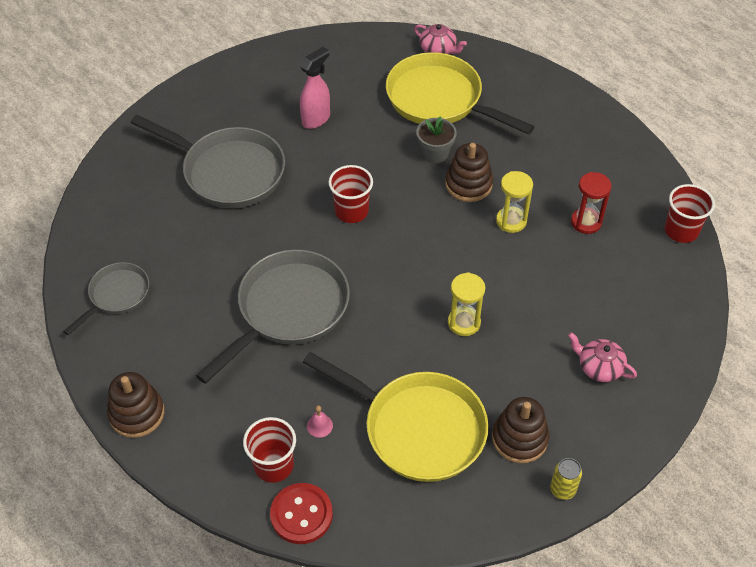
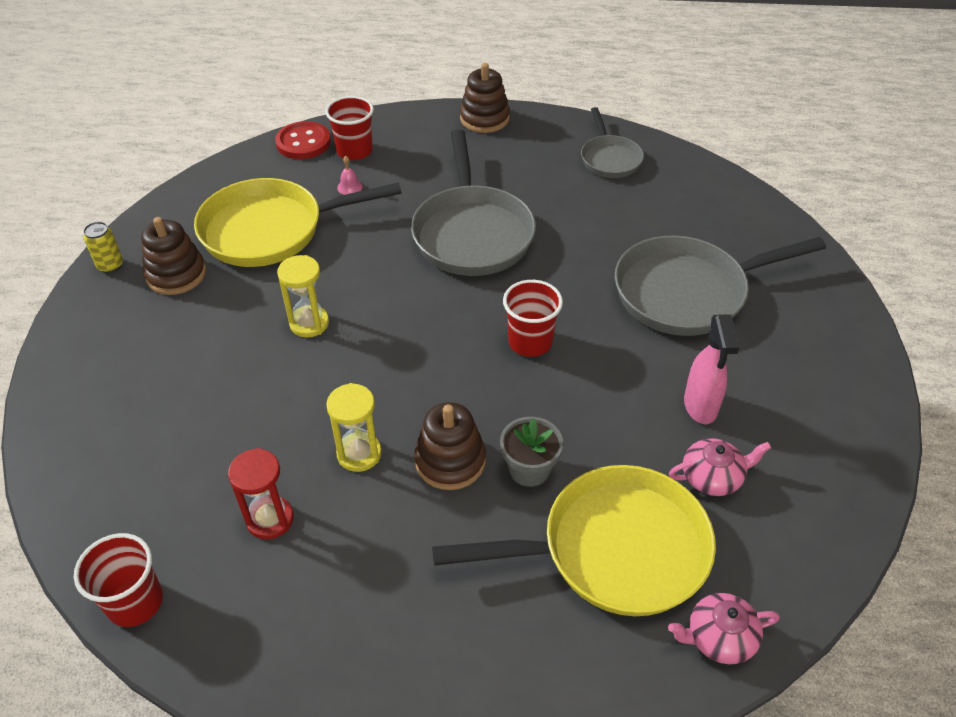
camera: 135 degrees right, 5 degrees down
pink teapot [568,332,637,382] -> pink teapot moved to [669,438,771,496]

